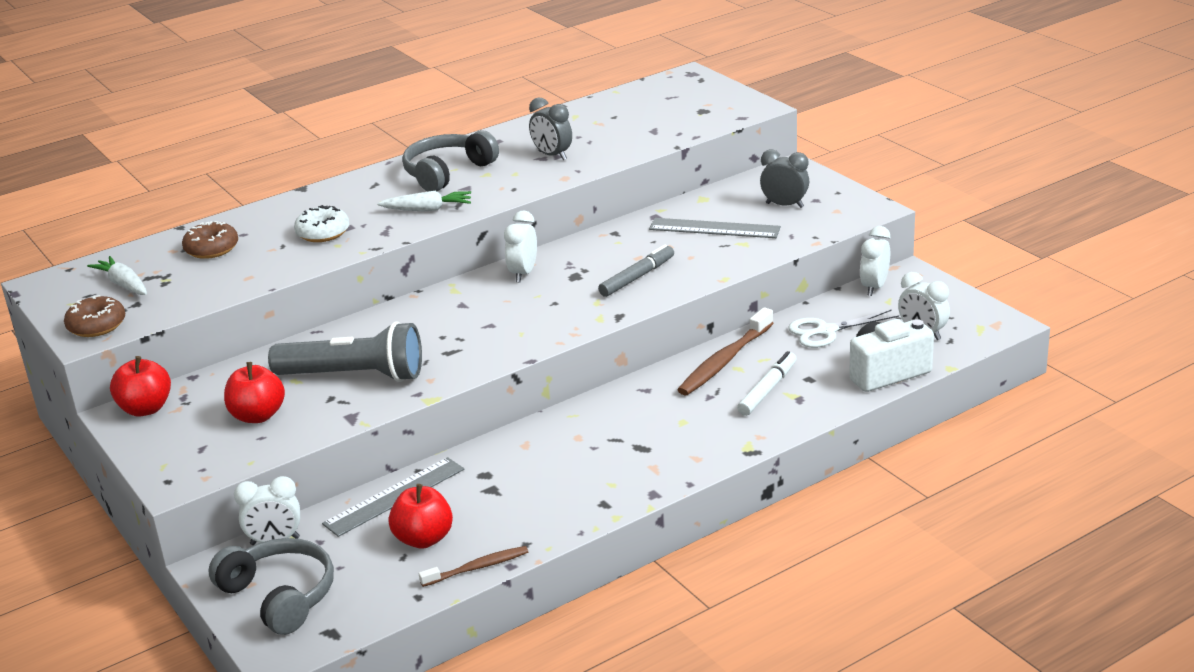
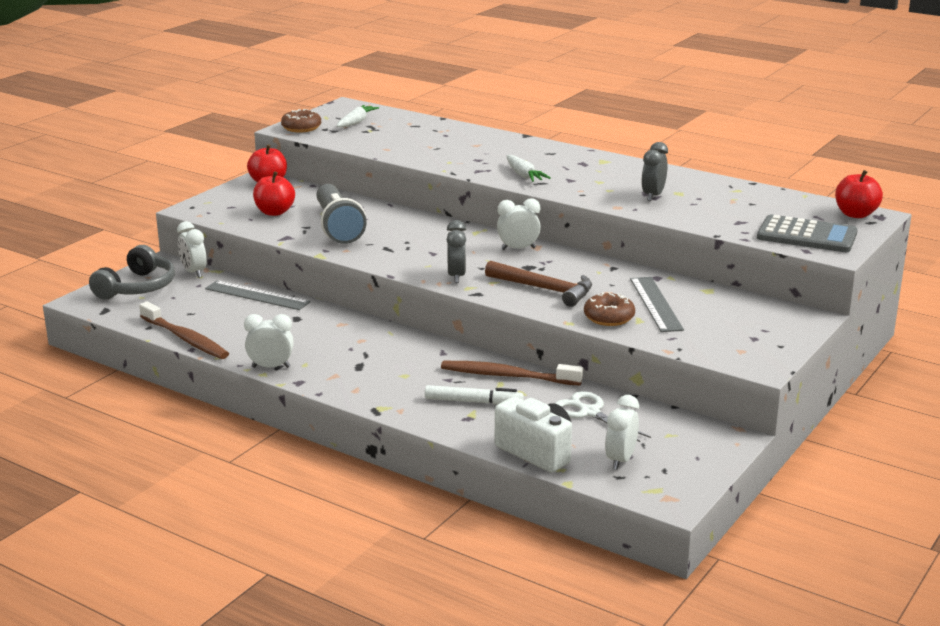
camera: 65 degrees right, 5 degrees down
brown donut [182,221,238,259] -> brown donut moved to [584,292,635,326]
white donut [294,205,349,242] -> none
red apple [388,484,453,549] -> red apple moved to [835,170,883,218]
grey headphones [402,130,499,192] -> none
brown toothbrush [419,546,528,587] -> brown toothbrush [139,302,229,359], size x1.65
grey marker [598,244,674,297] -> brown hammer [485,261,592,307]
grey clock [760,149,809,208] -> grey clock moved to [447,220,466,283]
white clock [860,226,890,296] -> white clock moved to [244,314,294,368]
none -> grey calculator [757,214,858,252]

